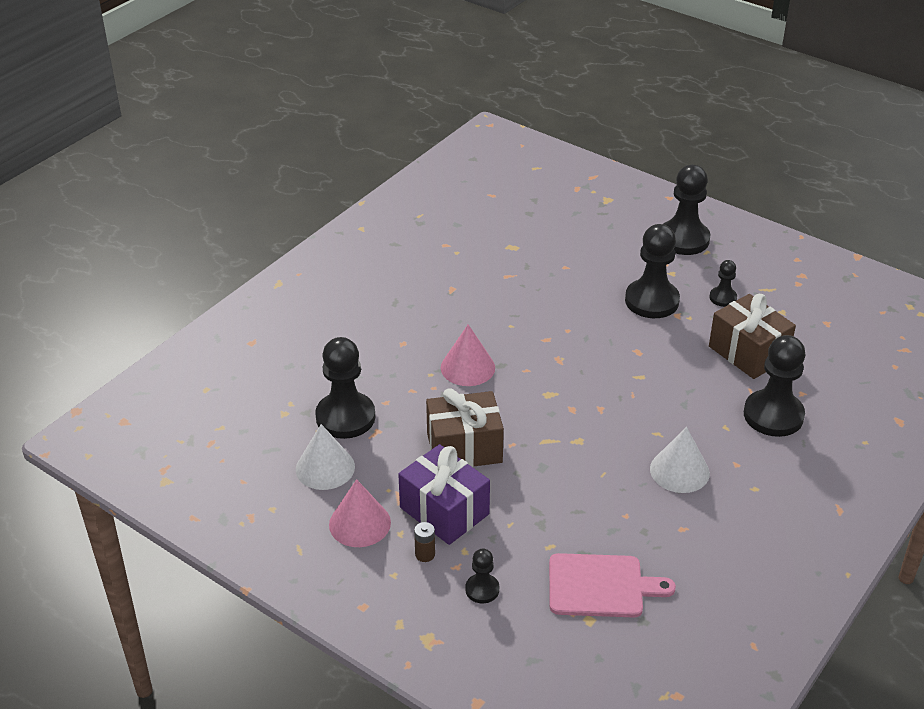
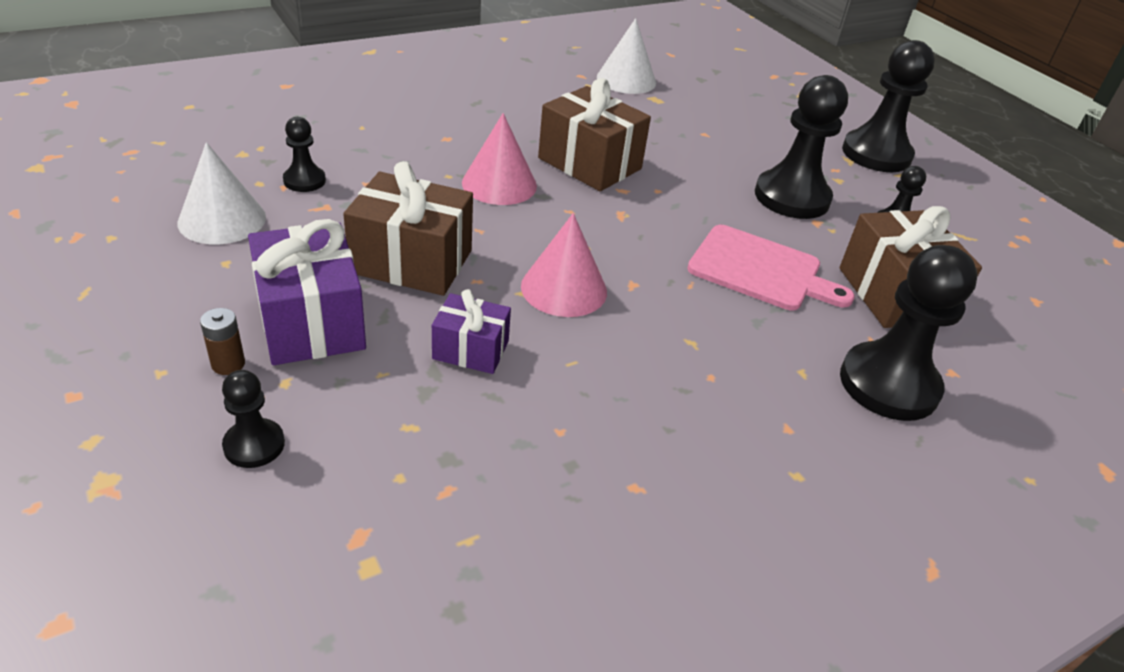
camera: 20 degrees right, 0 degrees up
black pawn [315,337,375,439] -> black pawn [283,117,326,192], size x0.50
pink cone [329,479,391,547] -> pink cone moved to [521,213,607,317]
pink cutting board [549,553,676,617] -> pink cutting board moved to [687,225,855,310]
white cone [650,427,710,493] -> white cone moved to [597,18,656,94]
none -> purple gift [432,289,511,374]
none -> brown gift [538,78,651,191]

